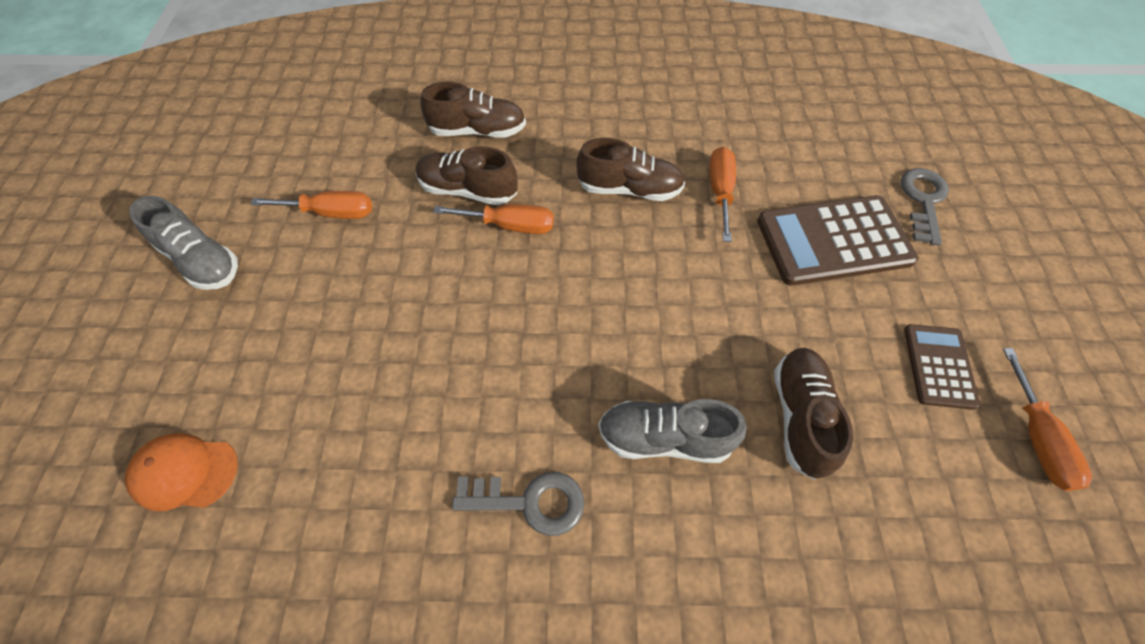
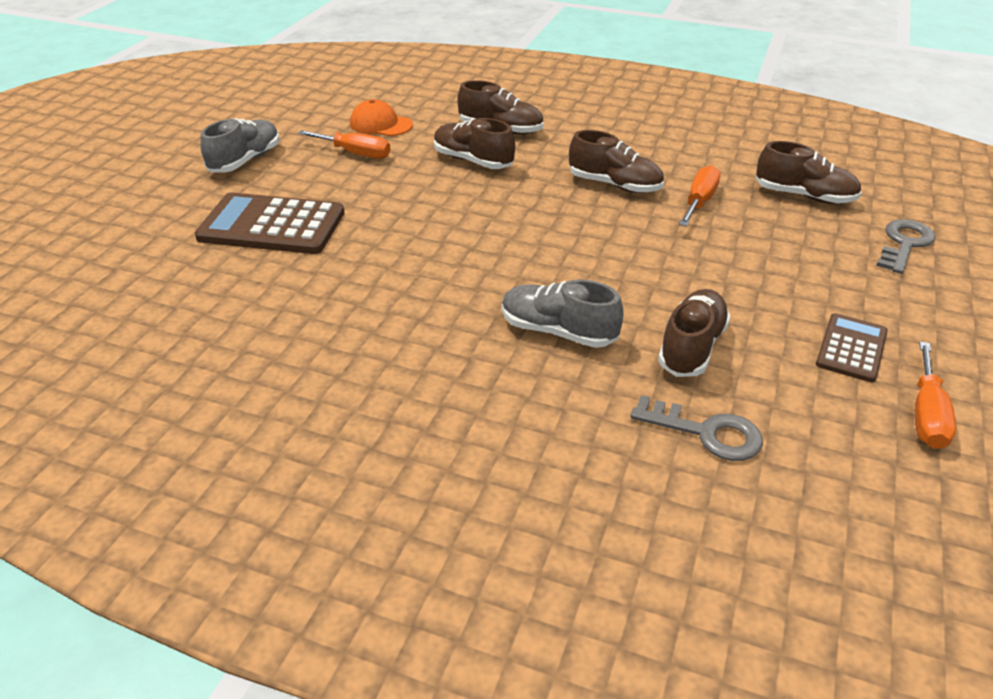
camera: 20 degrees right, 20 degrees down
orange cap [125,433,238,511] -> orange cap moved to [350,99,413,136]
grey shoe [129,196,238,290] -> grey shoe turned 120 degrees counterclockwise [200,118,279,173]
orange screwdriver [433,204,554,234] -> none
grey key [452,472,585,536] -> grey key moved to [630,395,763,461]
brown calculator [757,195,919,286] -> brown calculator moved to [195,192,345,254]
none -> brown shoe [756,141,862,204]

